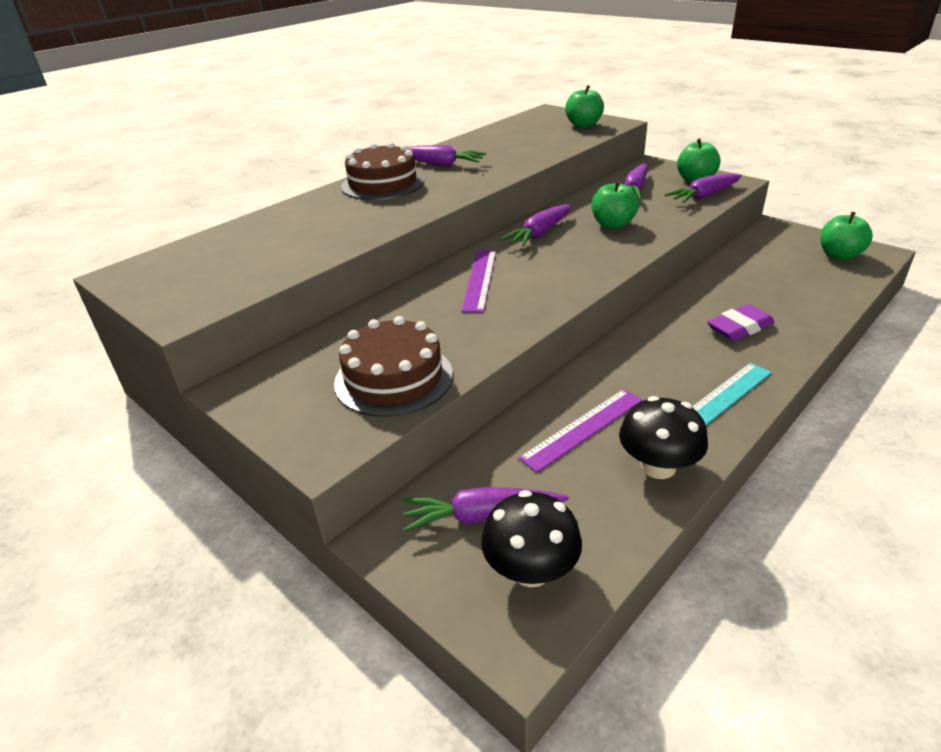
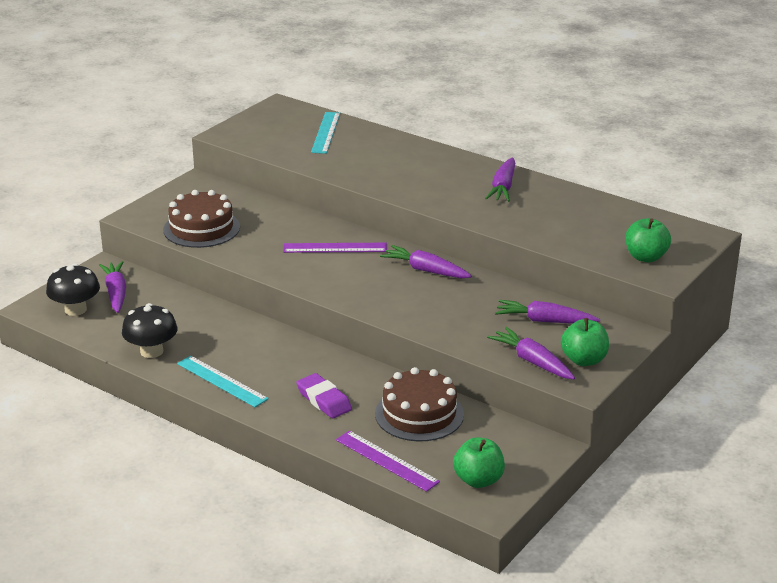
camera: 80 degrees right, 5 degrees down
brown cake [341,142,424,200] -> brown cake moved to [375,367,464,441]
purple ruler [518,389,643,472] -> purple ruler moved to [336,431,440,492]
green apple [592,181,639,229] -> none
none -> turquoise ruler [311,112,340,154]

